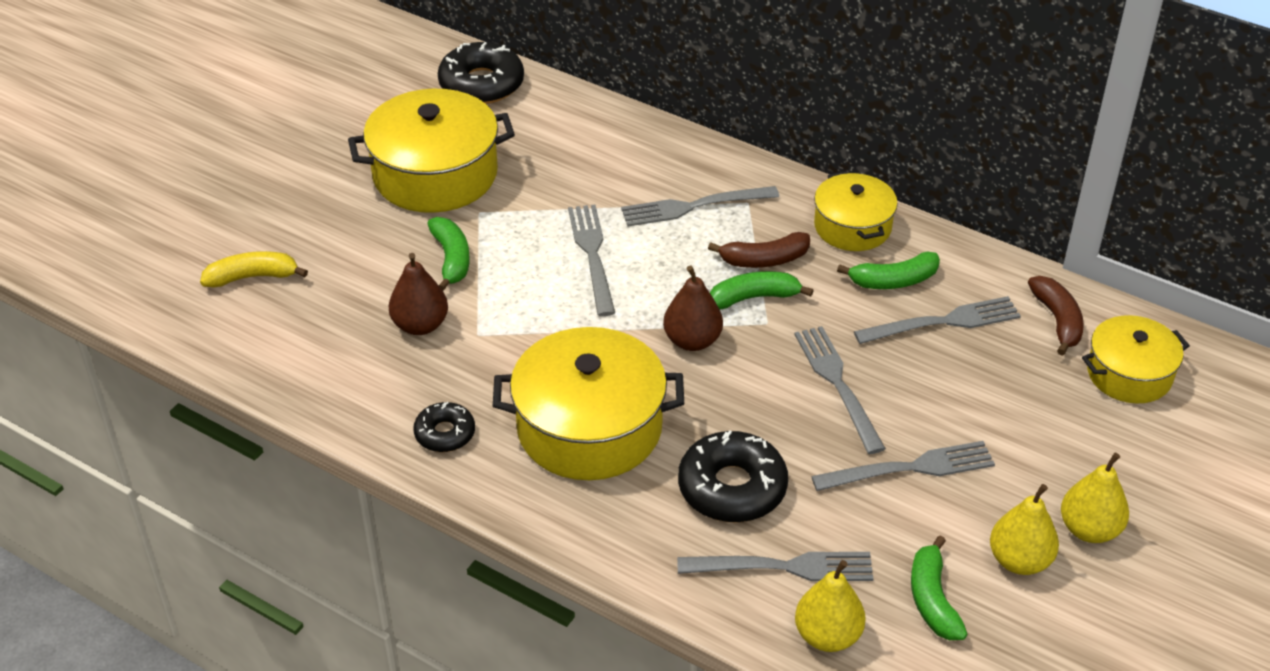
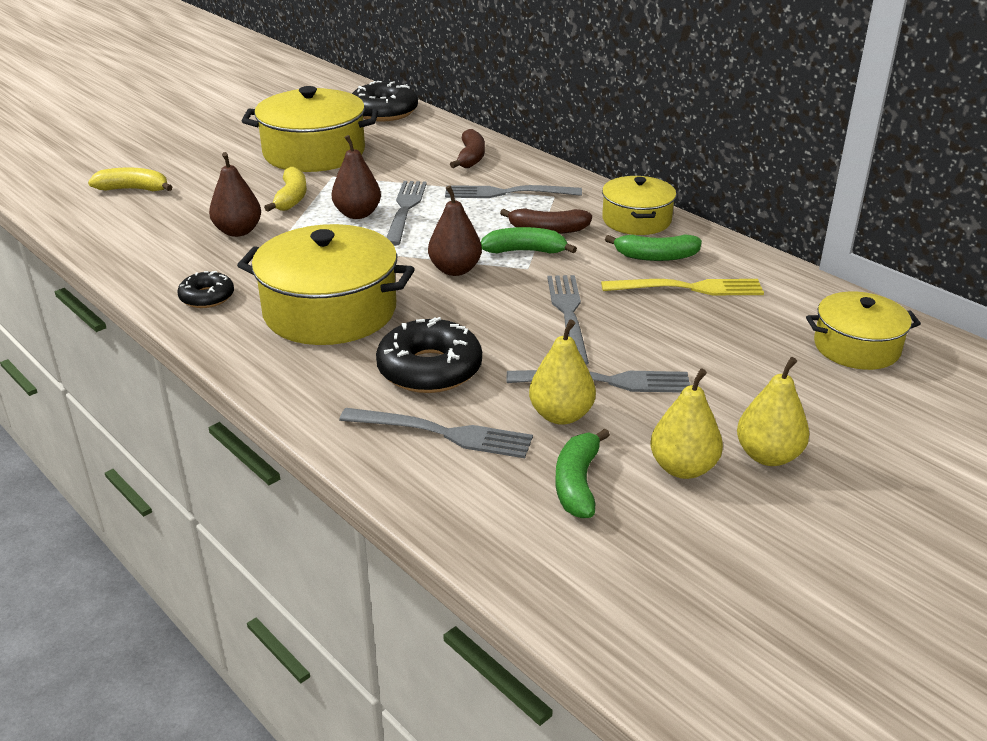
camera: 15 degrees right, 10 degrees down
green banana [427,217,469,291] -> yellow banana [264,167,307,212]
yellow pear [795,560,866,652] -> yellow pear moved to [529,319,596,425]
grey fork [854,296,1021,344] -> yellow fork [601,279,764,296]
brown banana [1028,276,1084,356] -> brown banana moved to [450,129,485,168]
none -> brown pear [332,135,381,219]

